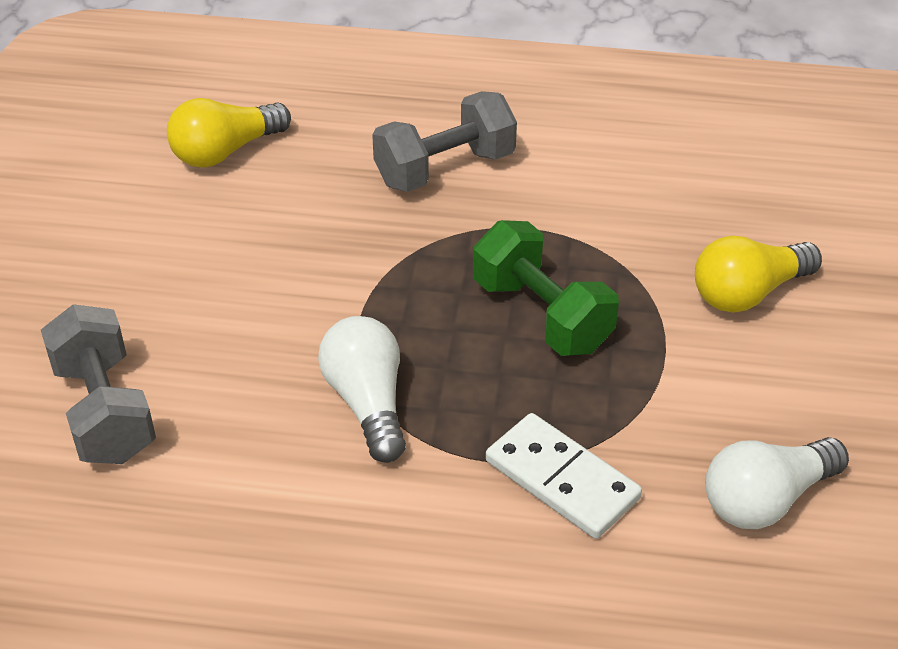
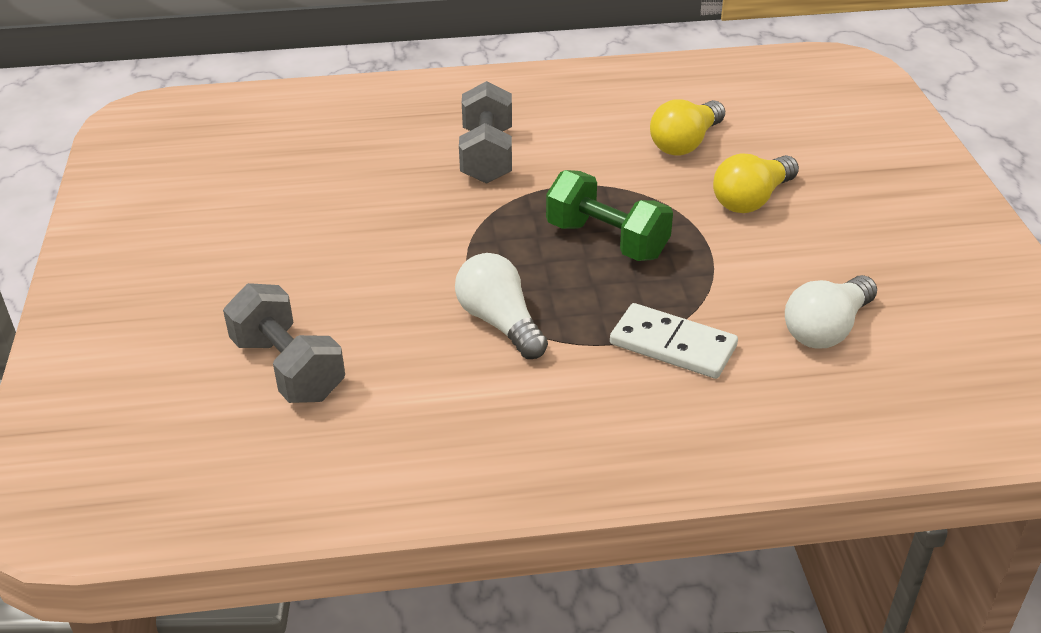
camera: 15 degrees left, 5 degrees down
yellow light bulb [167,98,291,168] -> yellow light bulb moved to [650,99,725,156]
grey dumbbell [372,91,517,192] -> grey dumbbell turned 45 degrees counterclockwise [459,81,512,184]

